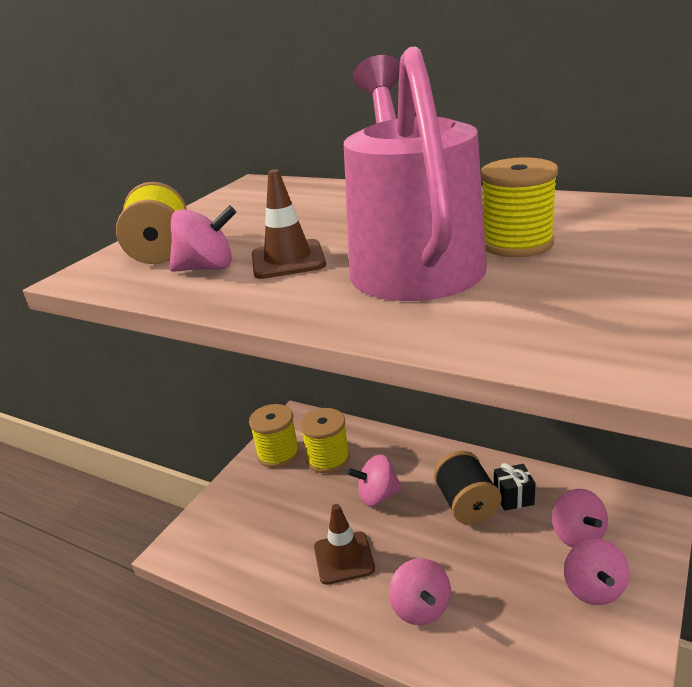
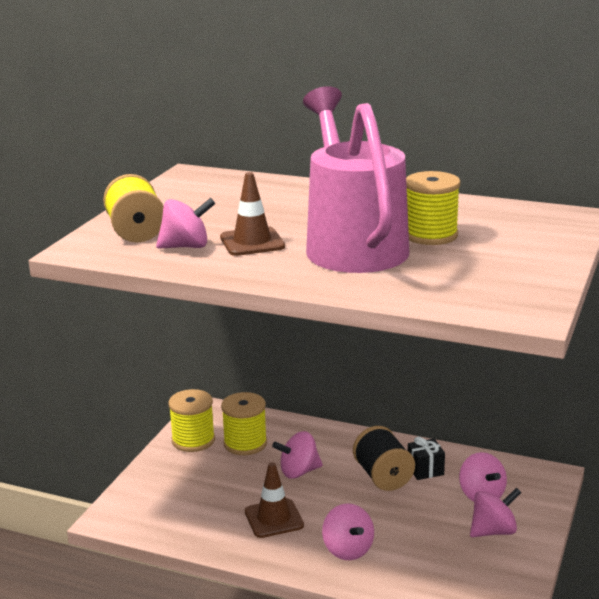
camera: 10 degrees left, 5 degrees down
pink spinning top [564,539,629,605] -> pink spinning top turned 105 degrees counterclockwise [470,488,522,537]

